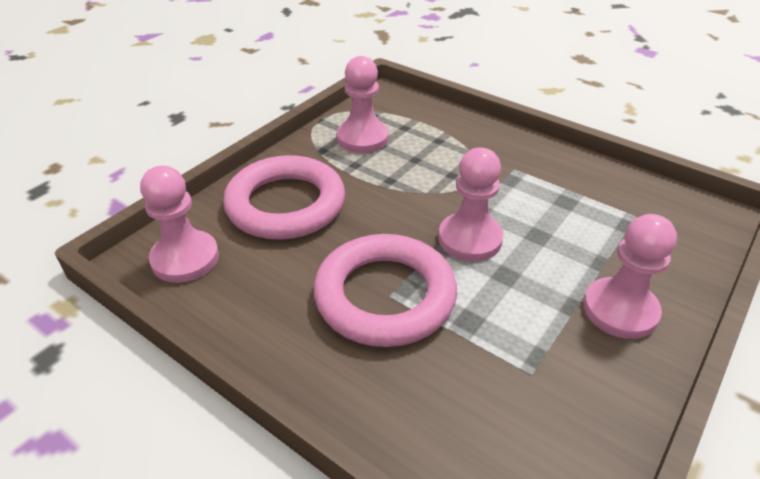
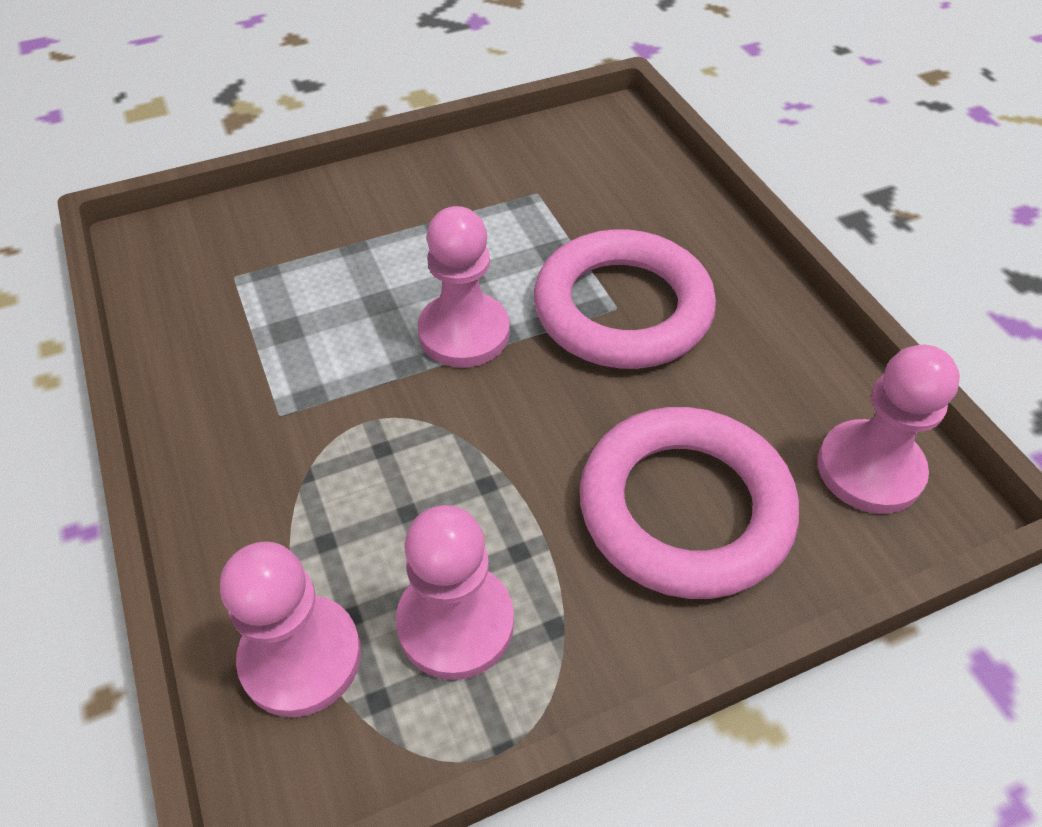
camera: 150 degrees left, 10 degrees up
pink pawn [583,214,677,339] -> pink pawn moved to [220,541,361,717]

